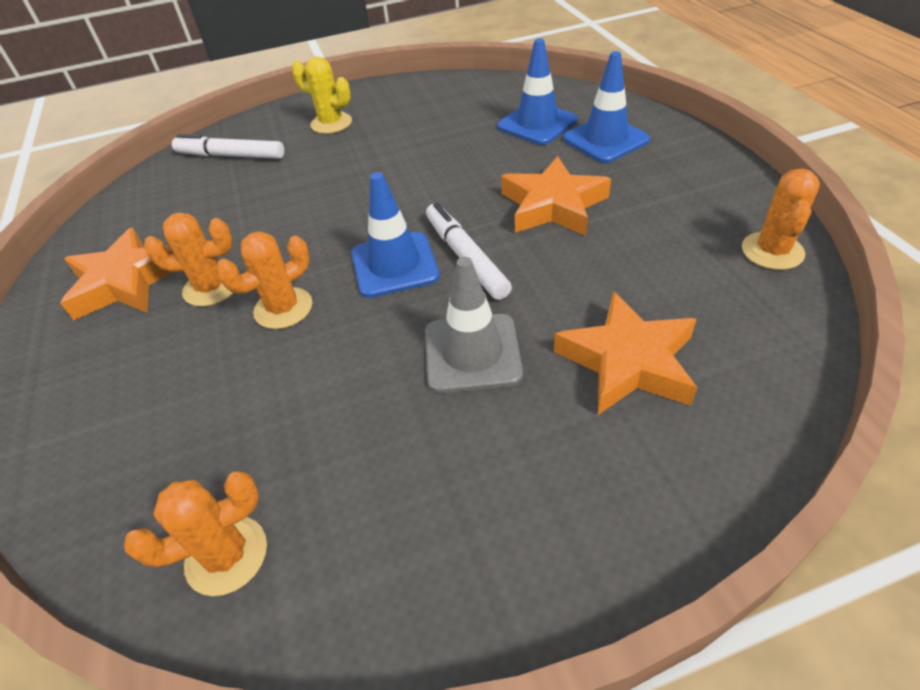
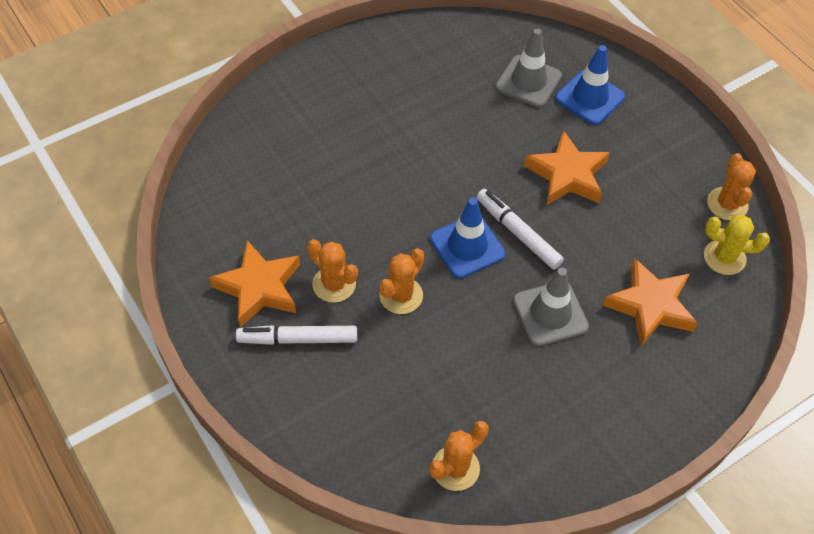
camera: 20 degrees left, 10 degrees up
orange cactus [144,213,233,307] -> orange cactus turned 60 degrees clockwise [307,239,358,303]
white marker [172,134,284,159] -> white marker moved to [236,325,357,345]
yellow cactus [292,57,352,134] -> yellow cactus moved to [704,215,770,275]
blue traffic cone [497,39,578,145] -> grey traffic cone [496,29,562,108]

